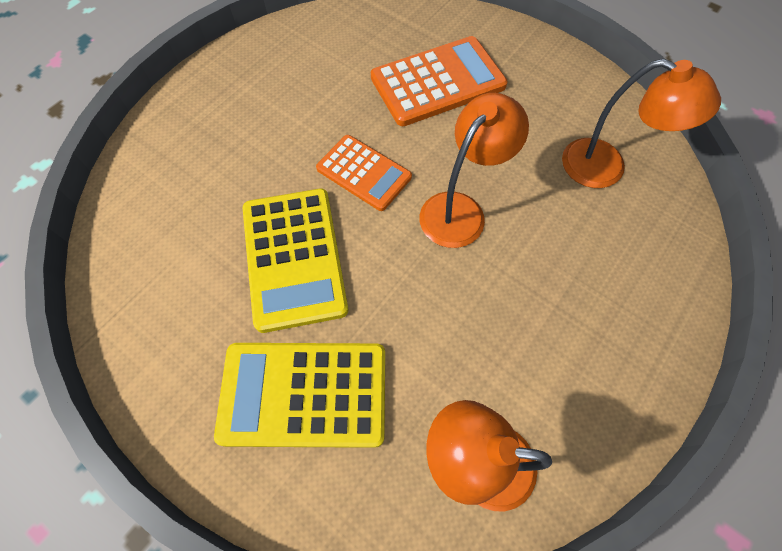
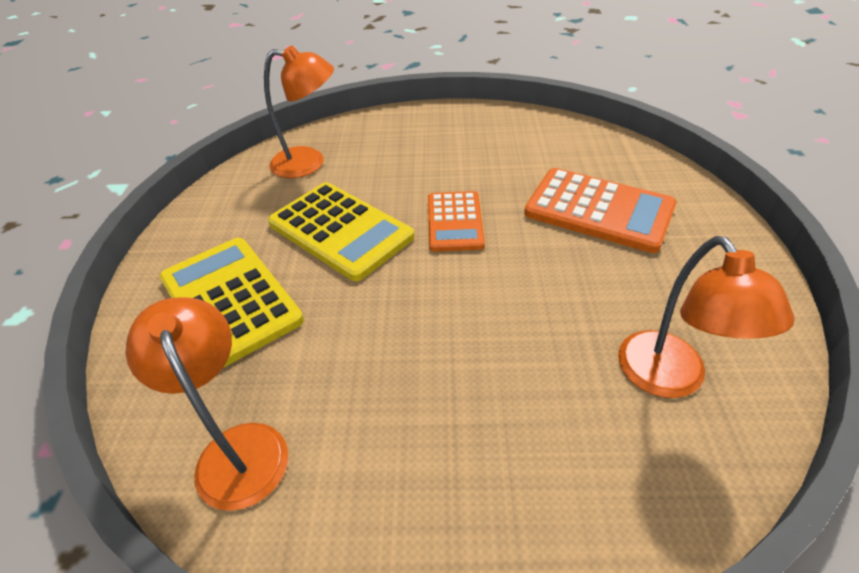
camera: 55 degrees right, 20 degrees down
yellow calculator [243,189,348,333] -> yellow calculator turned 90 degrees counterclockwise [268,182,414,281]
orange lamp [420,93,529,248] -> orange lamp moved to [264,46,334,178]

